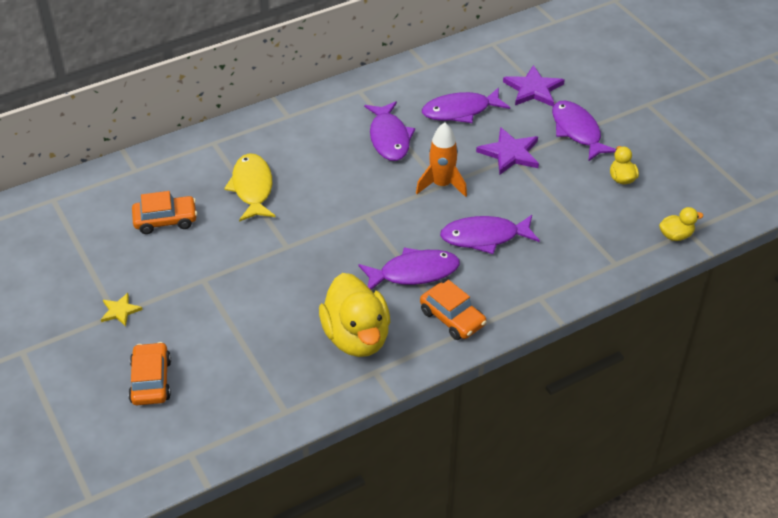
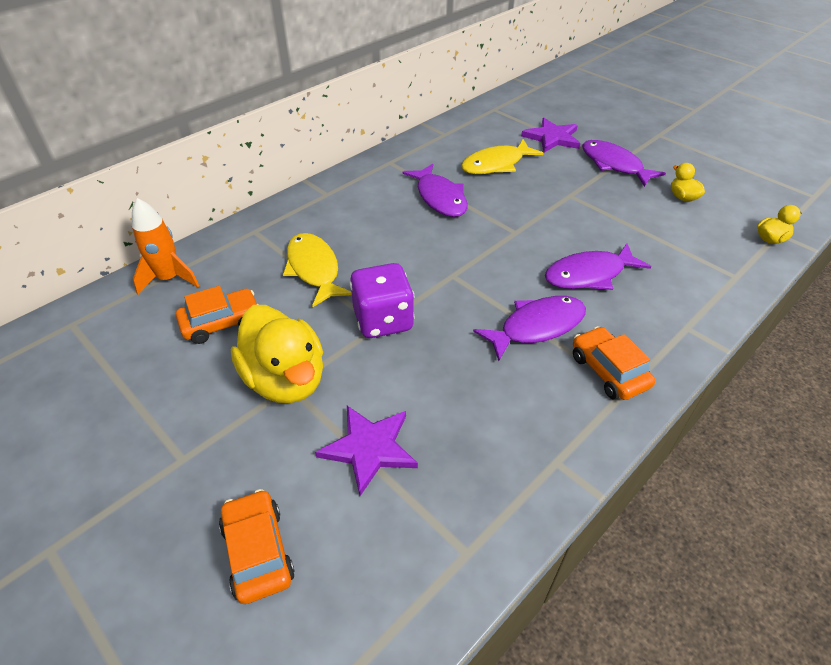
camera: 15 degrees left, 0 degrees up
yellow star [101,293,143,326] -> none
yellow duck [319,273,390,357] -> yellow duck moved to [231,305,323,403]
orange rocket [416,122,467,197] -> orange rocket moved to [132,198,199,294]
orange car [420,280,486,340] -> orange car turned 150 degrees counterclockwise [573,326,655,400]
purple fish [422,87,510,123] -> yellow fish [461,139,544,174]
purple star [476,127,539,174] -> purple star moved to [315,406,418,496]
none -> purple dice [350,263,415,338]

